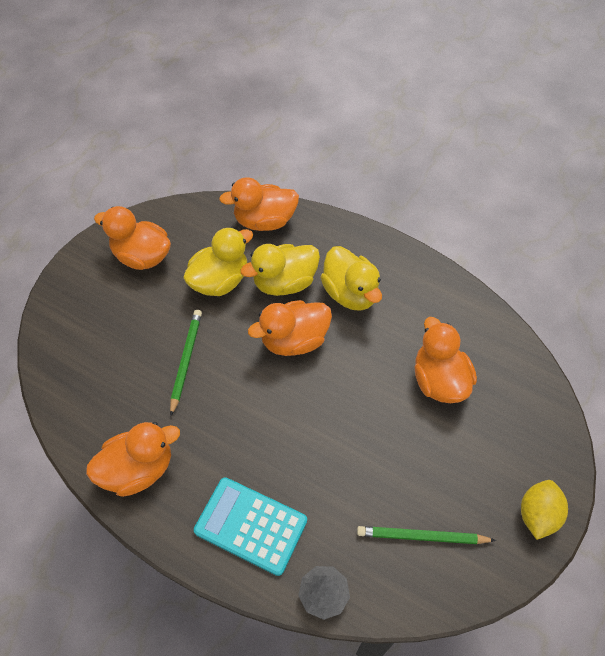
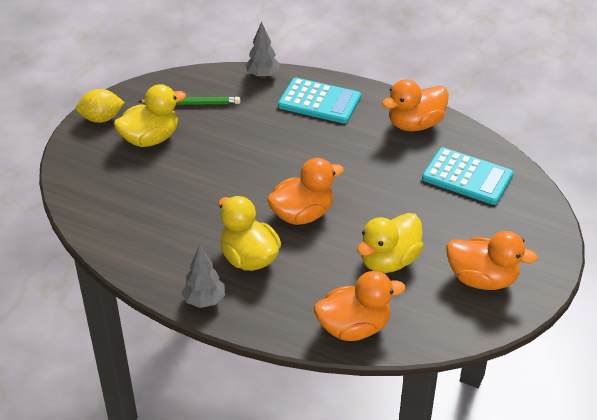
camera: 175 degrees right, 15 degrees down
green pencil [170,310,202,416] -> none
yellow duck [241,244,320,296] -> yellow duck moved to [114,84,186,147]
orange duck [415,317,477,403] -> none
yellow lemon [521,480,568,540] -> yellow lemon turned 60 degrees clockwise [76,89,125,123]
none -> grey tree [181,245,225,308]
none -> turquoise calculator [422,147,513,205]

